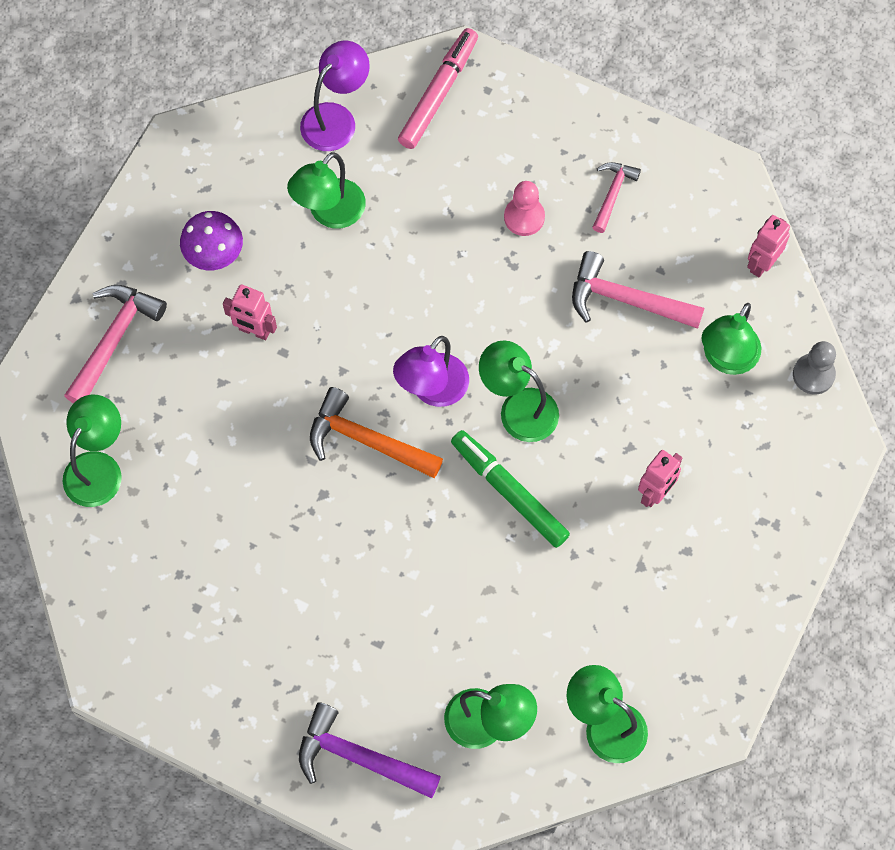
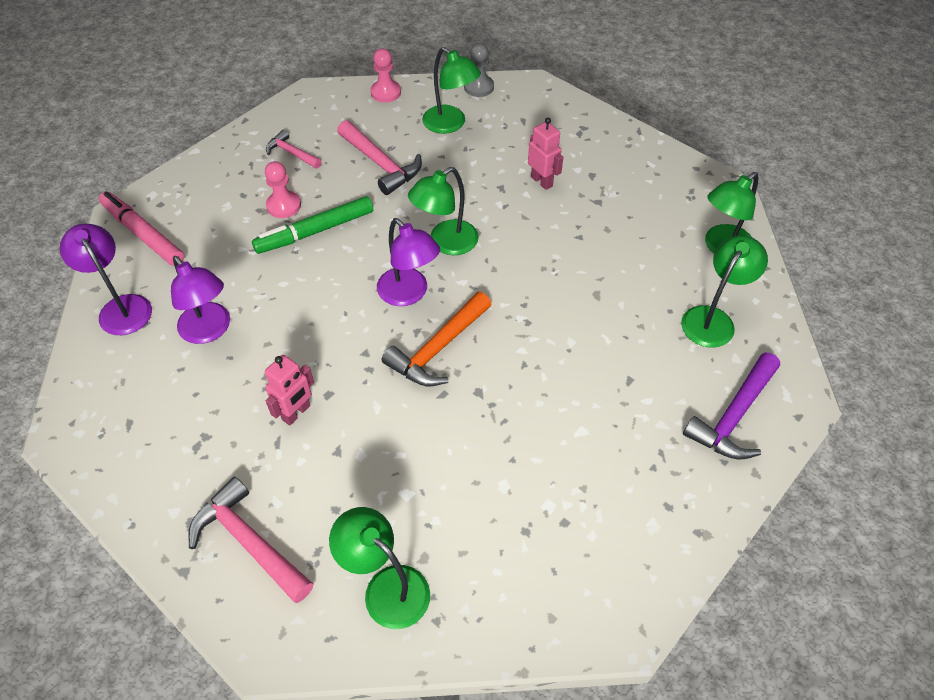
camera: 75 degrees left, 15 degrees down
purple mushroom [180,211,243,270] -> none
green lamp [287,152,366,229] -> purple lamp [171,256,230,344]
green marker [451,430,570,548] -> green marker moved to [252,196,373,254]
pink hammer [572,251,705,329] -> pink hammer turned 75 degrees counterclockwise [337,120,422,195]
pink robot [747,215,790,277] -> pink pawn [370,49,401,103]

